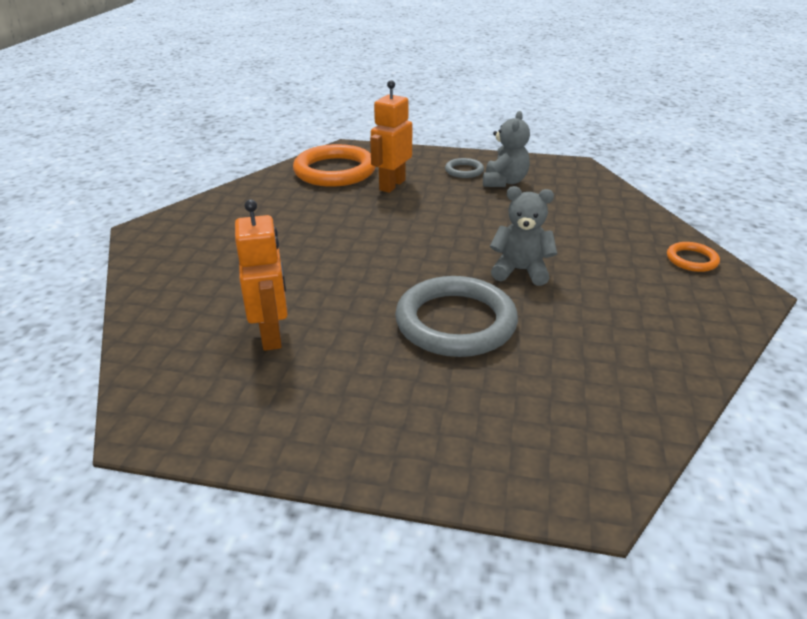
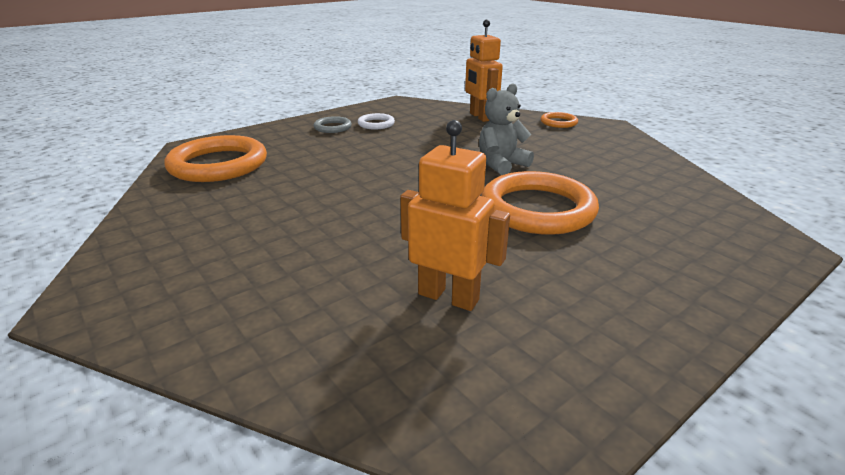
camera: 50 degrees left, 5 degrees down
orange robot [370,80,412,193] -> orange robot moved to [465,20,503,122]
grey ring [395,276,518,357] -> orange ring [481,171,599,235]
grey teddy bear [483,111,530,187] -> white ring [358,113,395,129]

